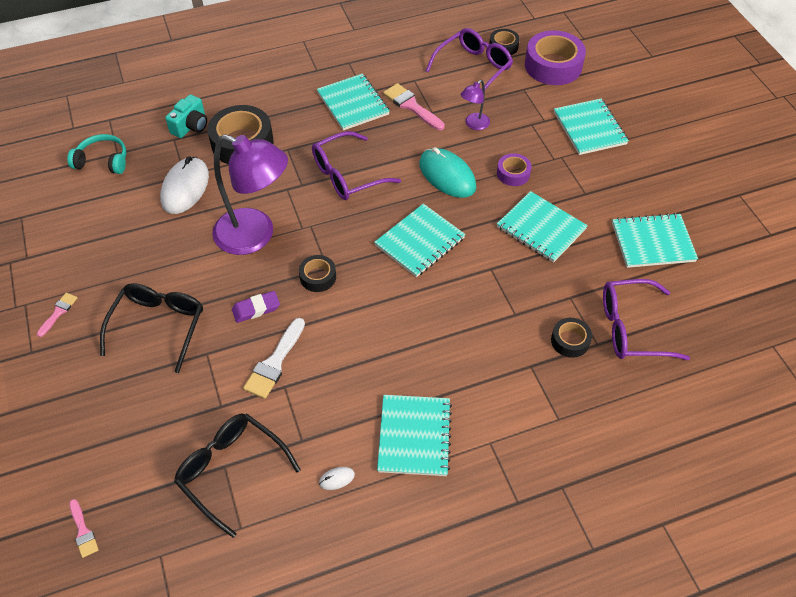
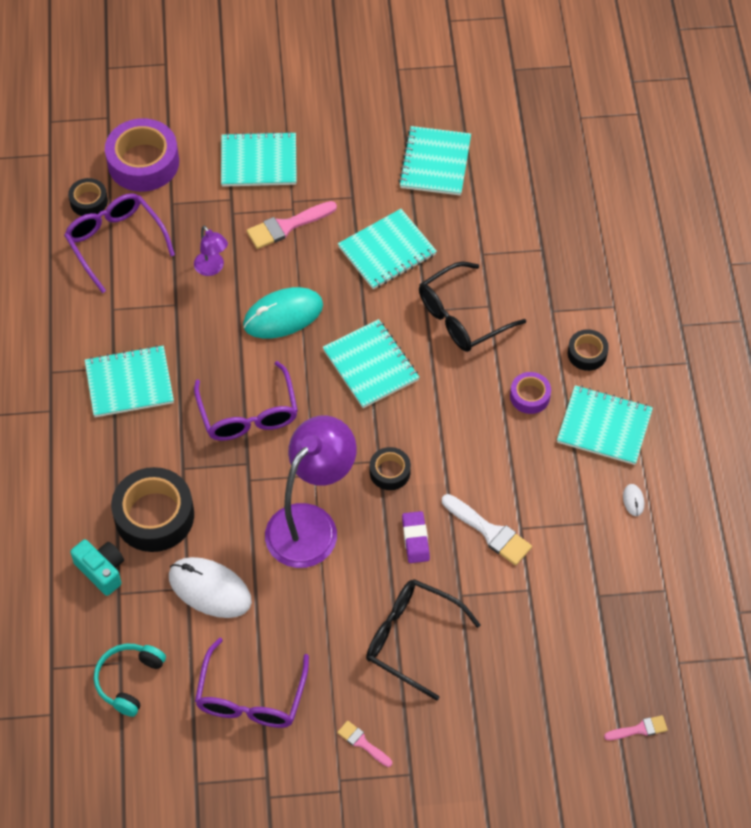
camera: 75 degrees left, 5 degrees up
black glasses [174,414,301,538] -> black glasses moved to [419,262,526,352]
pink brush [383,83,445,131] -> pink brush moved to [247,201,337,249]
purple tape [497,153,531,186] -> purple tape moved to [510,372,551,414]
black tape [551,318,592,358] -> black tape moved to [568,329,609,371]
purple glasses [603,279,690,360] -> purple glasses moved to [195,637,309,728]

